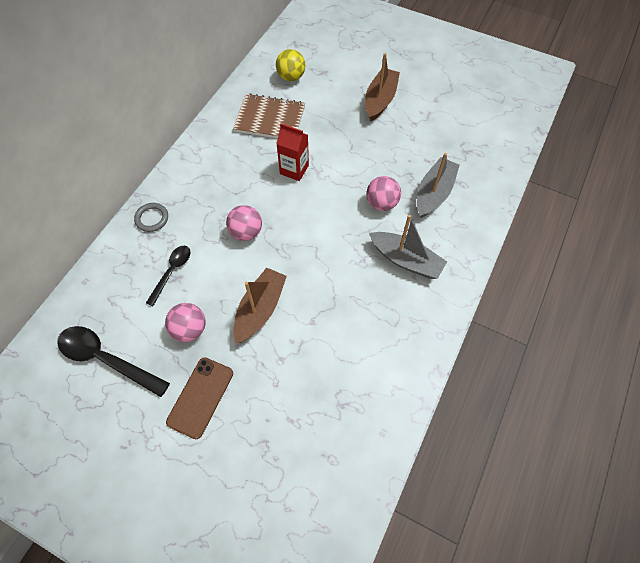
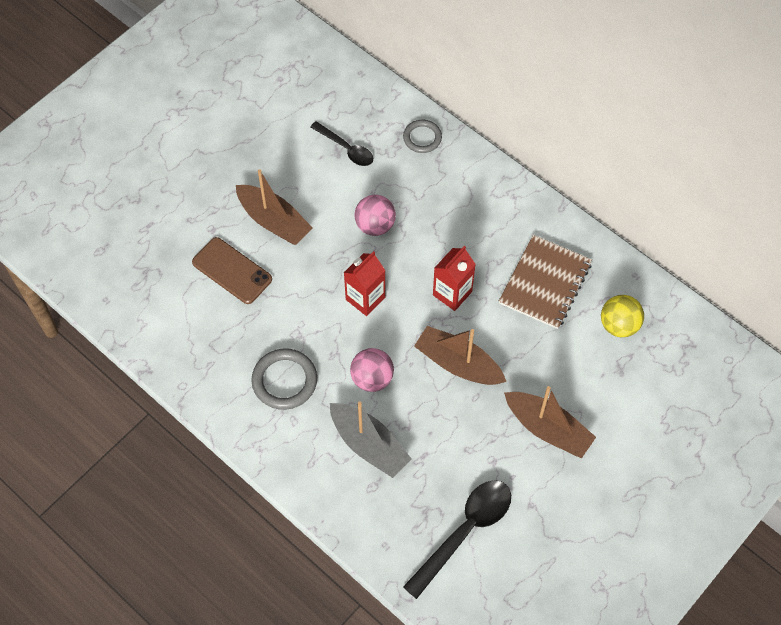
camera: 105 degrees right, 0 degrees up
black spoon [57,326,170,397] -> black spoon moved to [403,480,511,599]
pink ball [165,303,206,342] -> none
brown phone [166,357,233,439] -> brown phone moved to [192,237,272,304]
grey boat [369,215,447,279] -> grey ring [251,348,317,410]
none -> red carton [344,251,386,316]
none -> brown boat [414,326,506,385]

